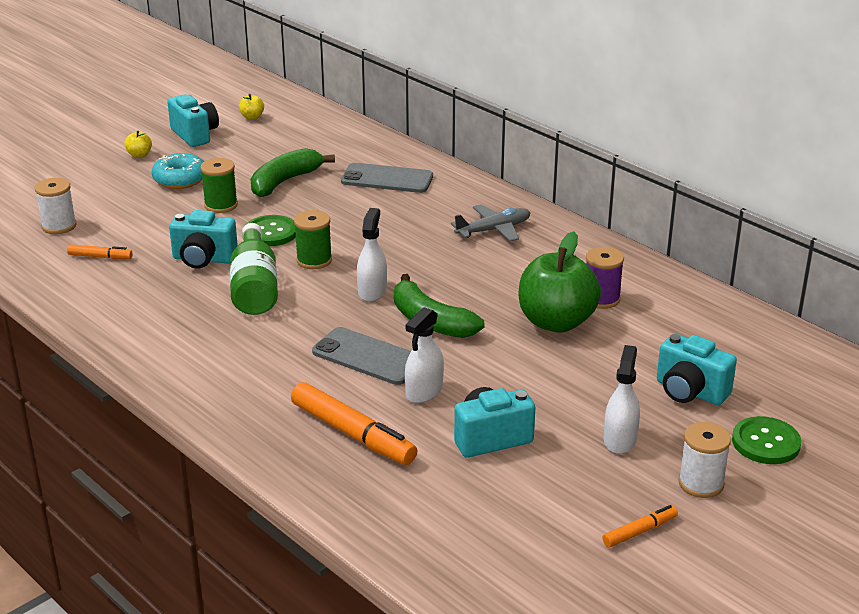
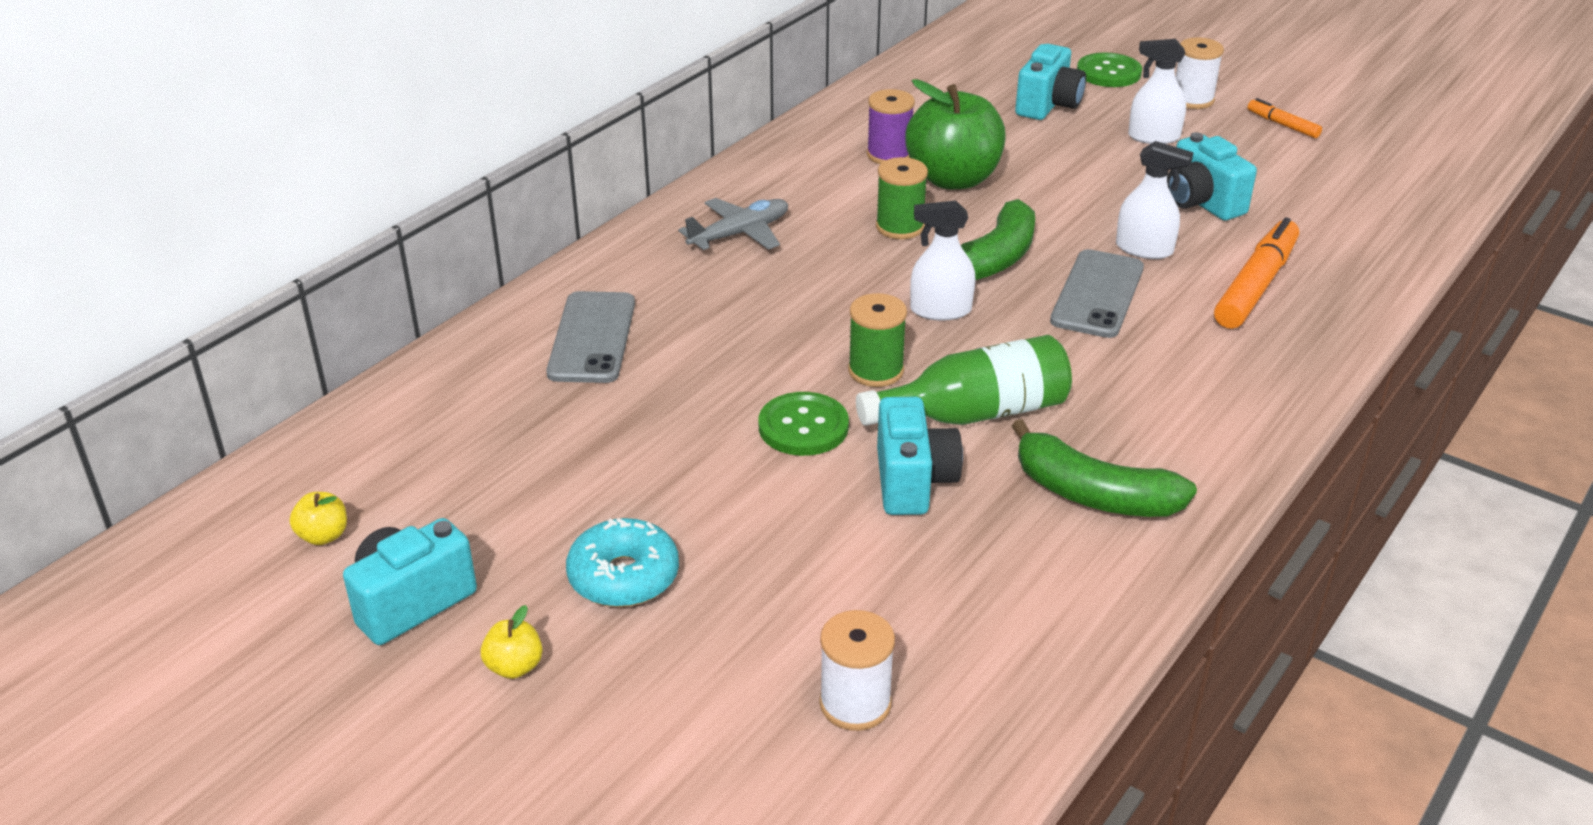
camera: 100 degrees left, 5 degrees up
orange marker [67,244,133,259] -> none
green spool [200,158,238,213] -> green spool moved to [876,157,928,239]
green banana [250,148,335,197] -> green banana moved to [1011,419,1197,517]
grey plane [451,204,530,242] -> grey plane turned 90 degrees clockwise [678,198,788,250]

